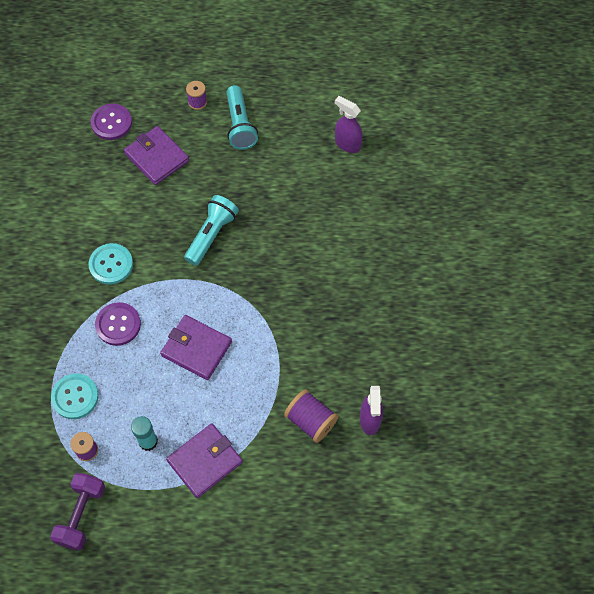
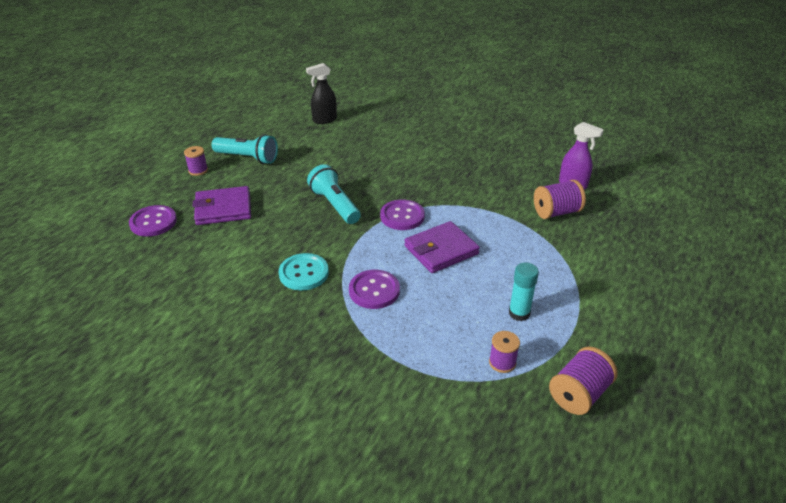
camera: 60 degrees left, 25 degrees down
purple dumbbell [50,473,105,551] -> purple spool [549,347,618,415]
turquoise button [51,374,99,419] -> none
purple wallet [166,423,243,498] -> none
purple spray bottle [335,96,363,153] -> black spray bottle [306,63,337,124]
none -> purple button [380,199,425,230]

